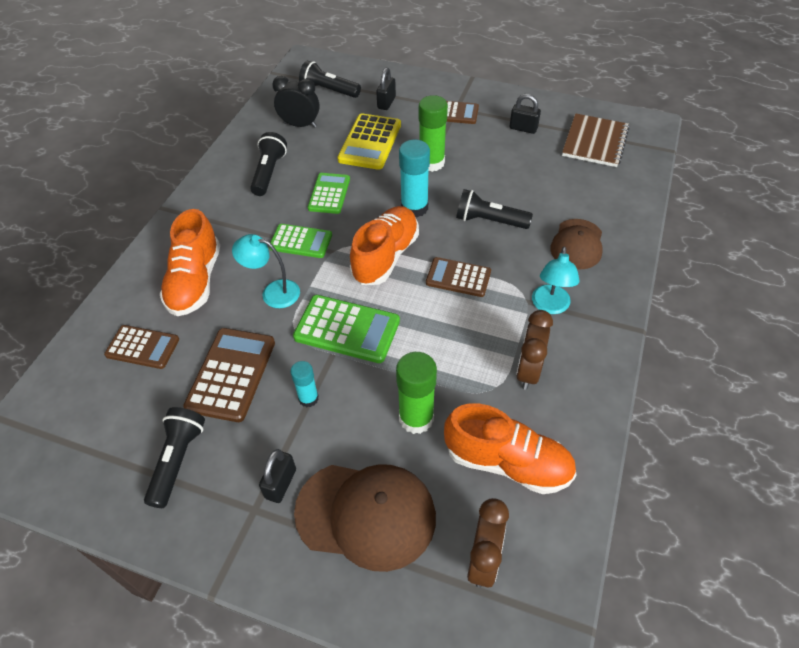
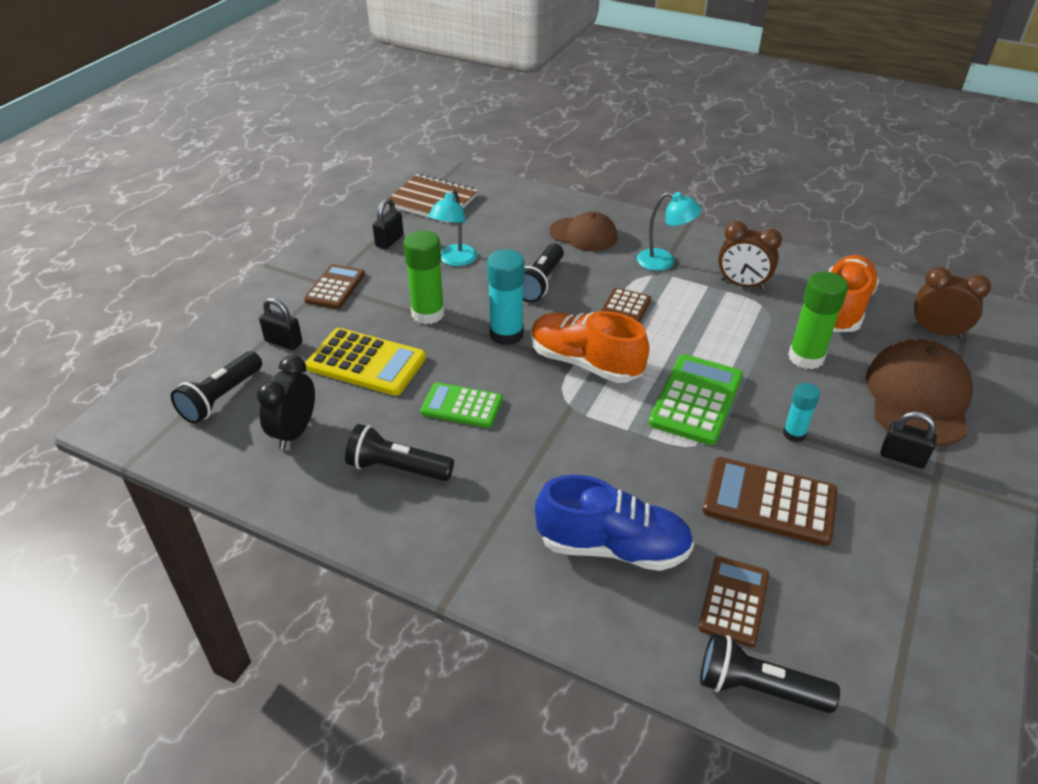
camera: 85 degrees left, 10 degrees down
black flashlight [144,407,205,508] -> black flashlight moved to [700,633,840,713]
orange shoe [160,209,220,316] -> blue shoe [535,475,694,571]
turquoise lamp [232,234,300,308] -> turquoise lamp moved to [429,189,477,266]
green calculator [269,224,332,258] -> none

